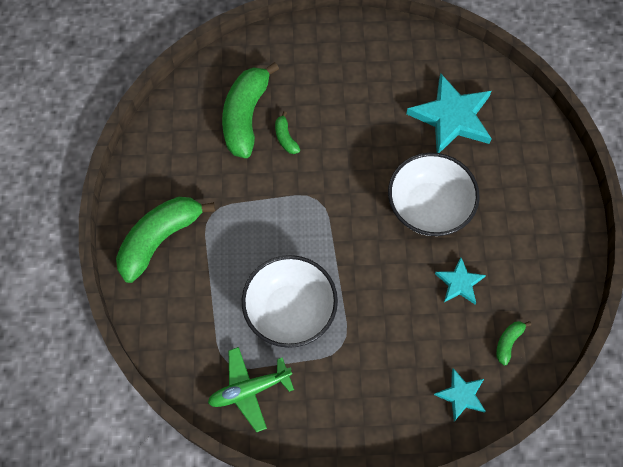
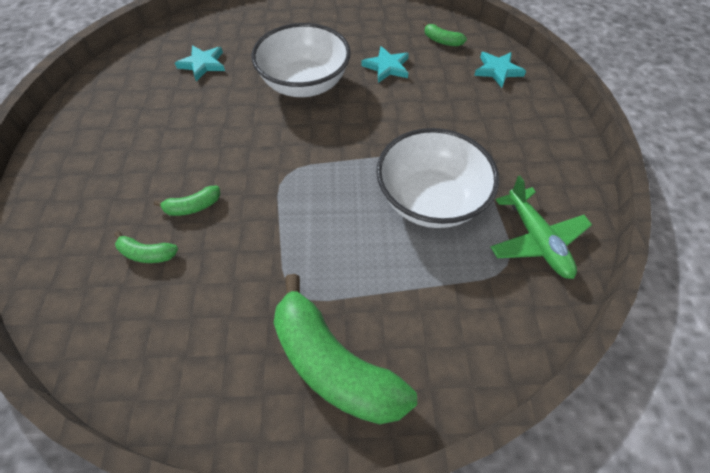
camera: 90 degrees left, 10 degrees down
green banana [222,62,279,158] -> green banana [115,231,178,263], size x0.44
turquoise star [406,73,492,153] -> turquoise star [175,45,225,81], size x0.53

